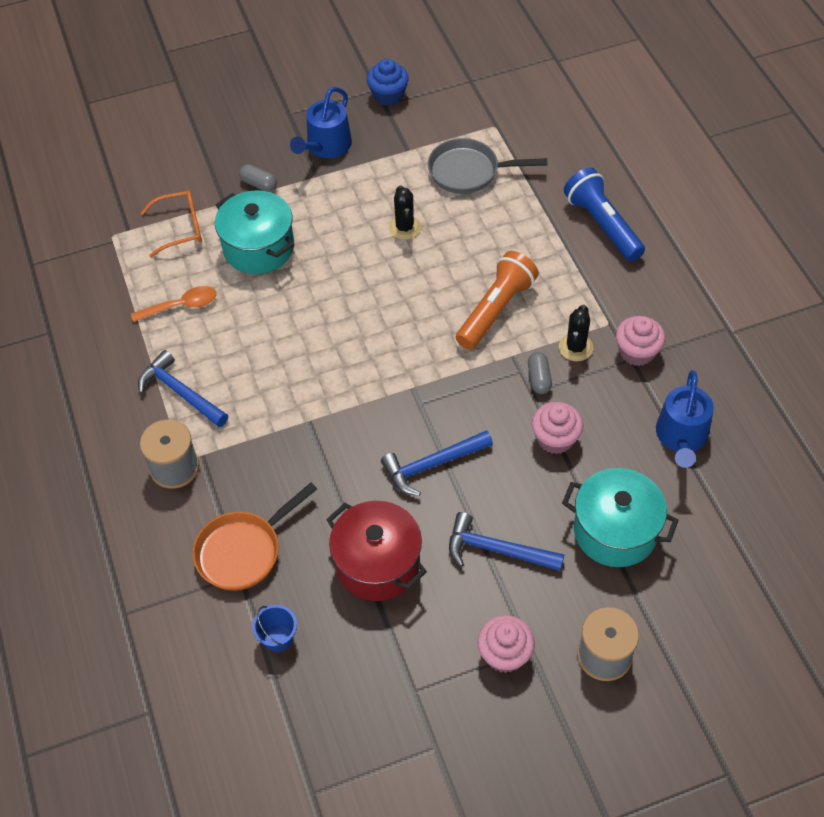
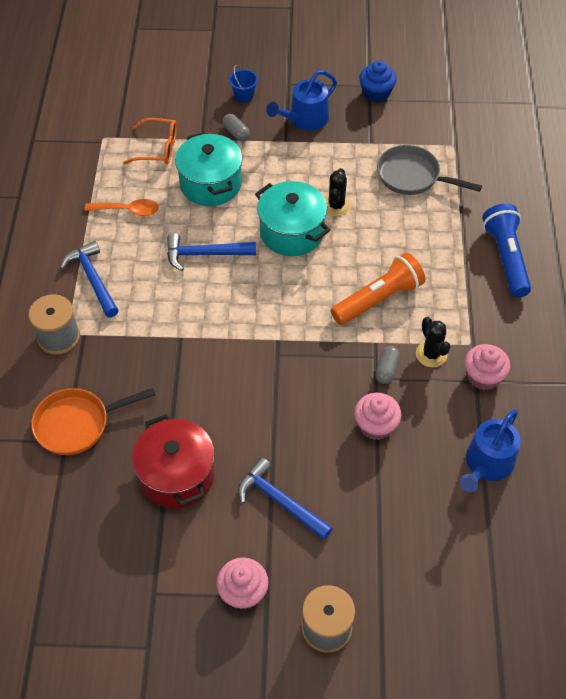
camera: 20 degrees right, 0 degrees up
blue bucket [252,605,297,652] -> blue bucket moved to [229,65,258,102]
blue hammer [381,430,493,496] -> blue hammer moved to [167,233,256,271]
black cactus [559,305,593,361] -> black cactus turned 60 degrees counterclockwise [416,317,450,367]
turquoise pot [562,468,679,567] -> turquoise pot moved to [255,181,330,256]

